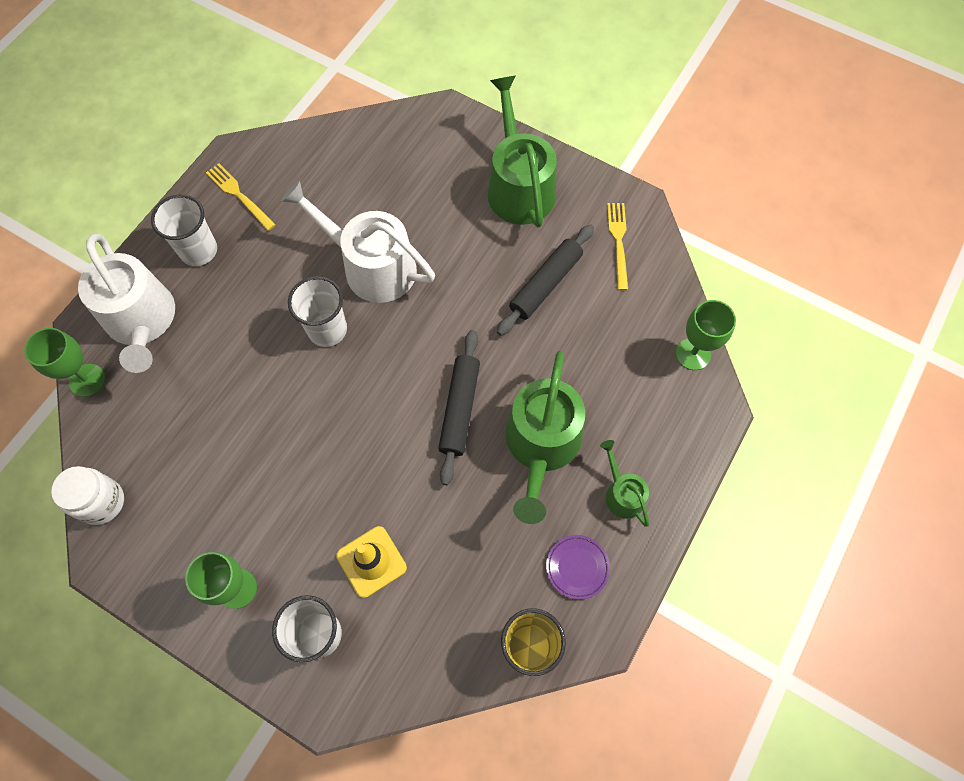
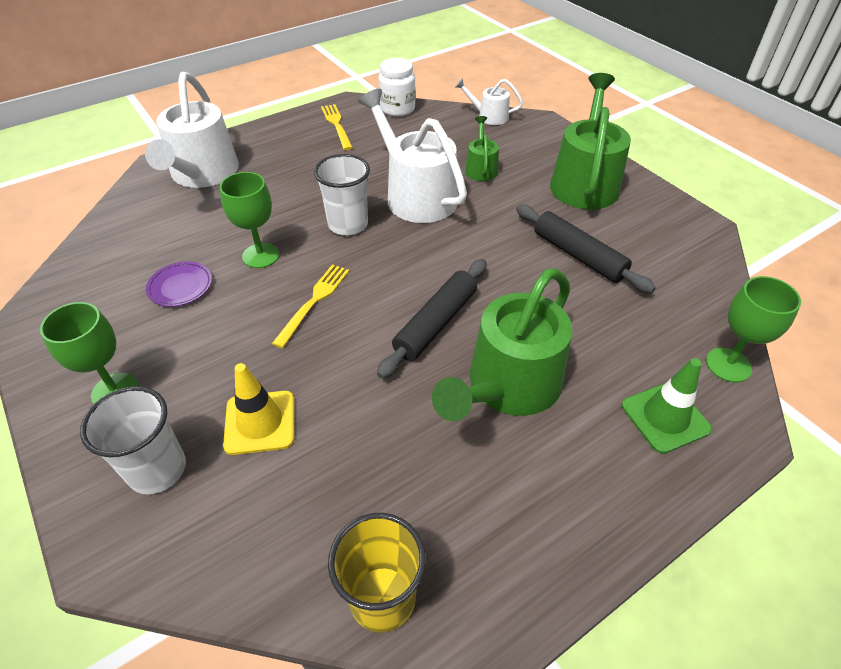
camera: 25 degrees right, 20 degrees down
green goblet [24,328,105,397] -> green goblet moved to [220,172,279,268]
white jar [51,466,124,525] -> white jar moved to [379,58,416,116]
white cup [151,194,217,266] -> none
black rolling pin [497,224,594,336] -> black rolling pin turned 75 degrees clockwise [516,205,656,293]
purple plate [546,535,610,600] -> purple plate moved to [146,261,212,307]
green watering can [600,440,649,527] -> green watering can moved to [465,116,499,181]
yellow fork [607,203,628,290] -> yellow fork moved to [272,264,349,348]
none -> white watering can [455,78,523,125]
none -> green traffic cone [622,358,712,454]

